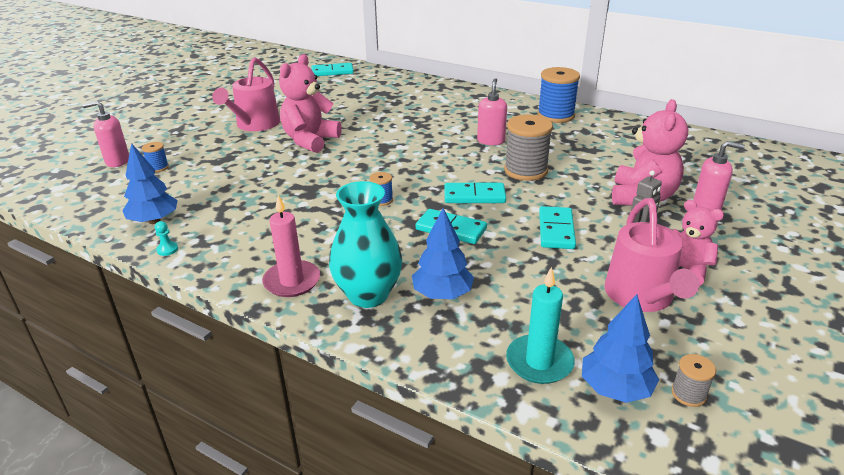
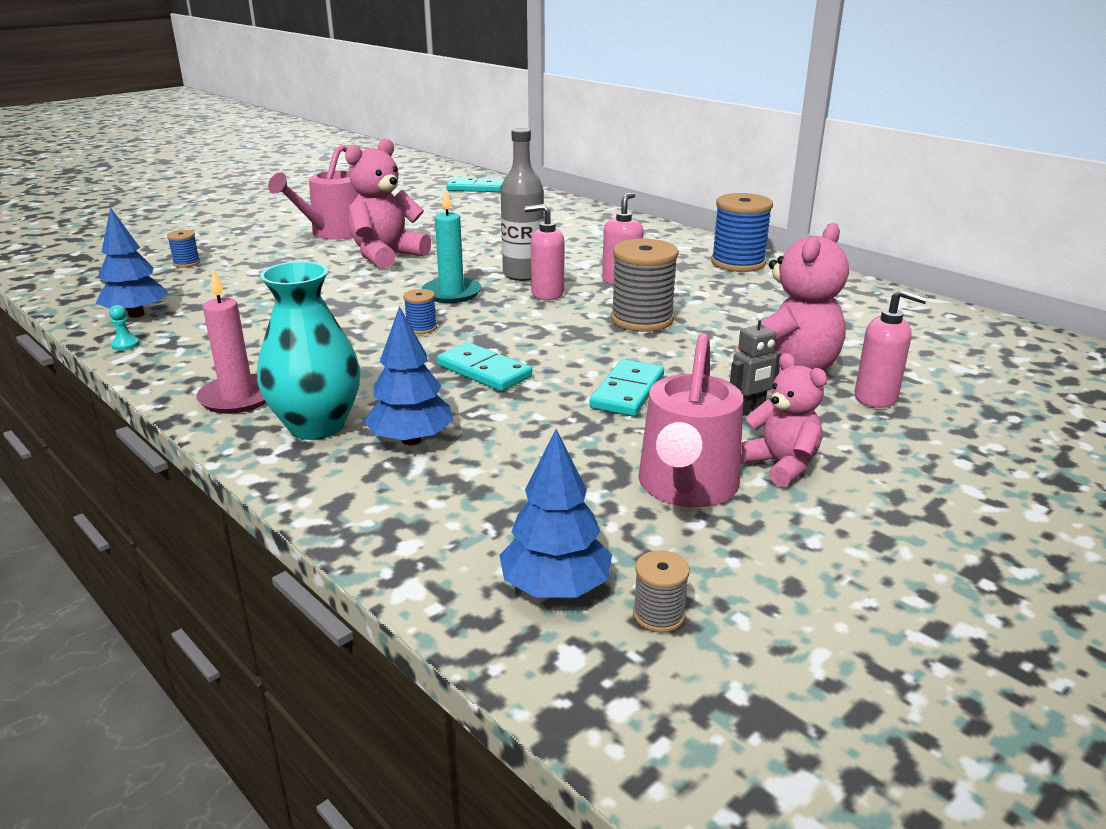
camera: 15 degrees right, 5 degrees down
pink soap dispenser [82,101,129,167] -> pink soap dispenser moved to [525,204,565,300]
turquoise domino [444,183,506,203] -> none
turquoise candle [506,267,575,384] -> turquoise candle moved to [421,189,482,303]
none -> grey bottle [501,128,544,281]

